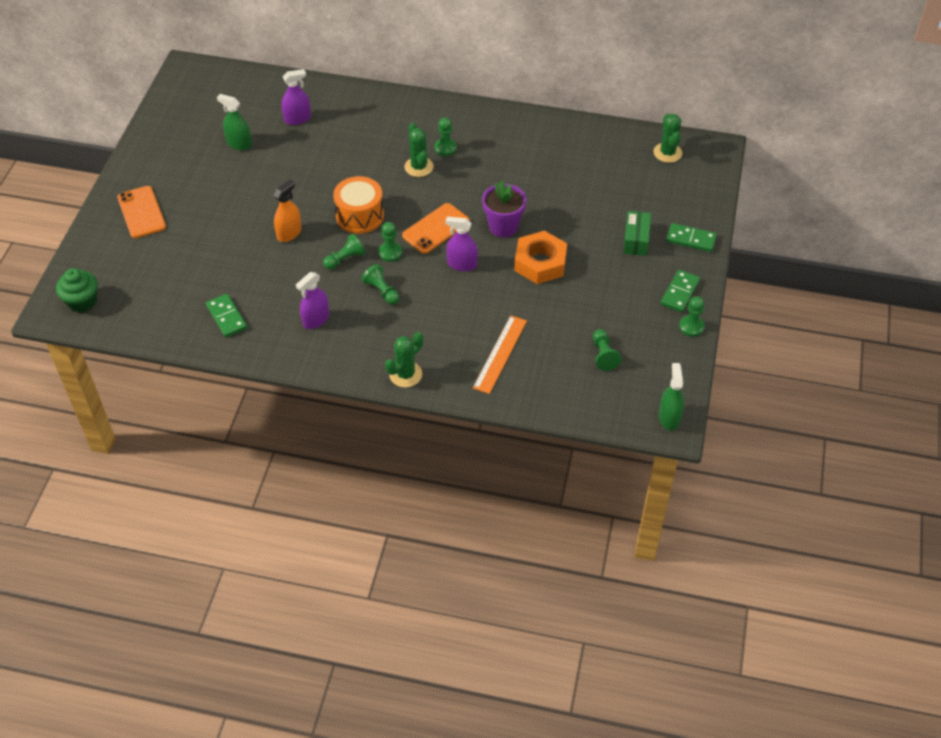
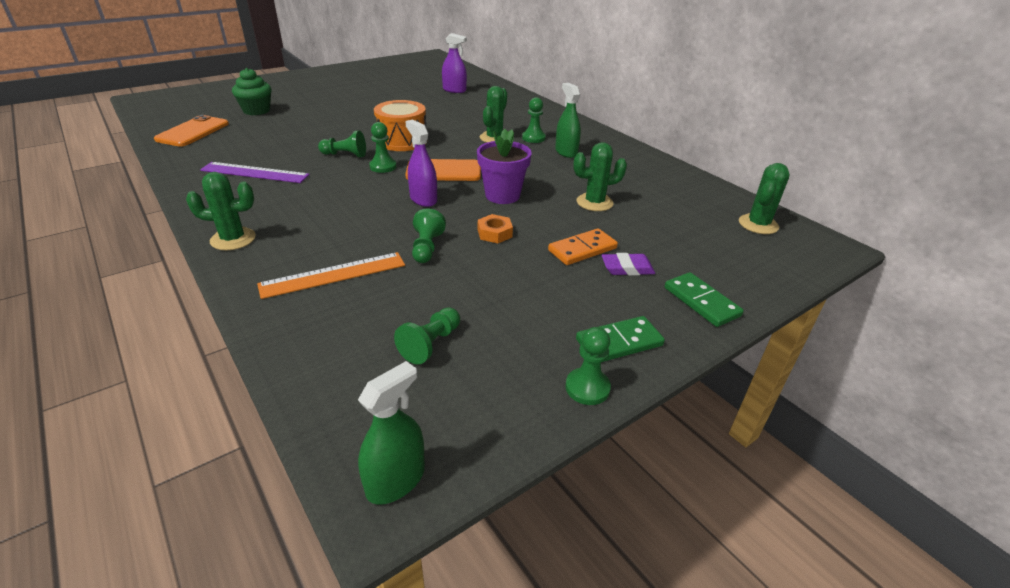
camera: 40 degrees right, 15 degrees down
green cupcake [56,268,98,313] -> green cupcake moved to [232,68,272,115]
orange phone [117,186,166,238] -> orange phone moved to [154,115,229,147]
green domino [206,294,247,338] -> none
green spray bottle [217,94,252,151] -> green spray bottle moved to [555,83,581,158]
orange spray bottle [274,180,302,242] -> none
purple spray bottle [296,272,329,329] -> purple ruler [200,162,310,183]
green pawn [361,264,399,305] -> green pawn moved to [412,209,446,263]
orange nut [514,231,567,284] -> orange nut [478,214,513,243], size x0.50
green box [623,211,651,256] -> purple eraser [602,253,655,276]
none -> orange domino [548,228,618,265]
none -> green cactus [573,142,627,211]

